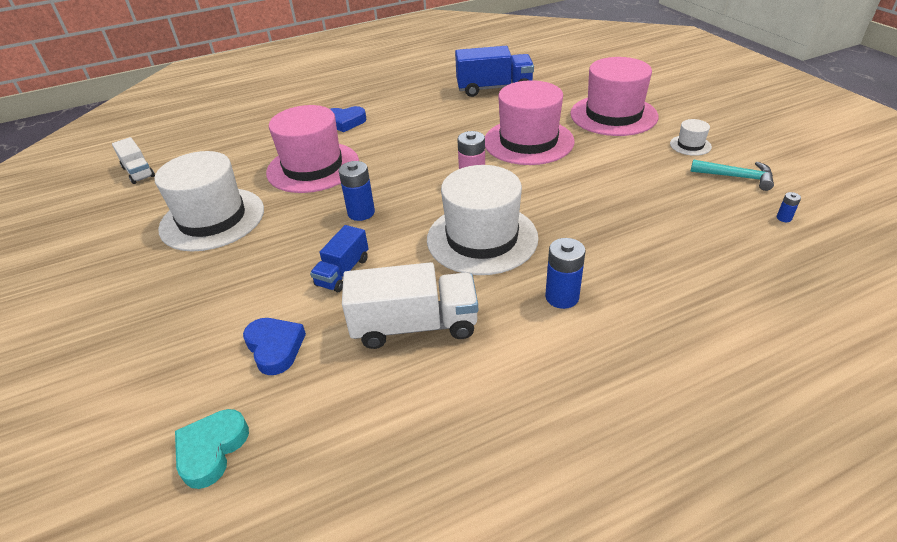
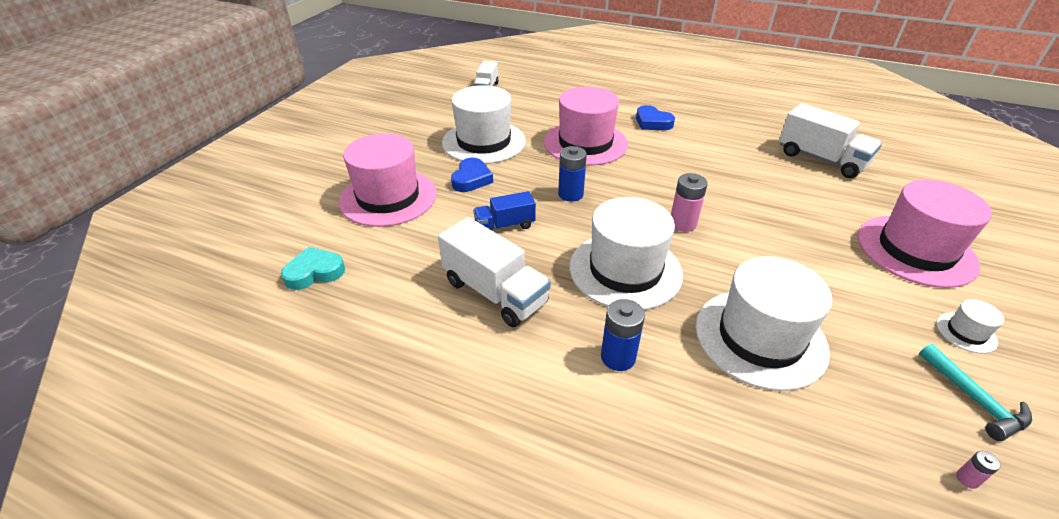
camera: 45 degrees right, 0 degrees up
blue heart [243,318,306,375] -> blue heart moved to [451,158,493,192]
blue truck [455,46,534,97] -> white truck [779,103,882,178]
pink hat [485,80,574,165] -> pink hat moved to [339,133,437,227]
blue battery [777,192,801,222] -> pink battery [956,451,1001,489]
none -> white hat [696,256,833,391]

